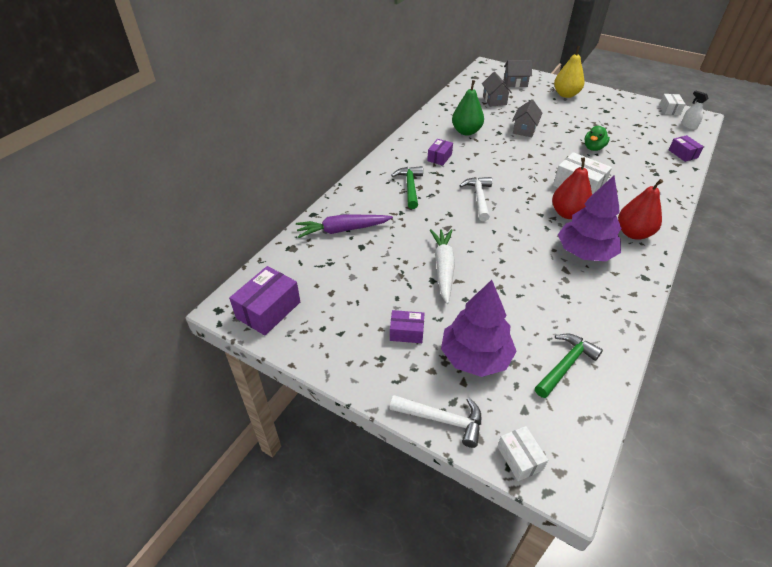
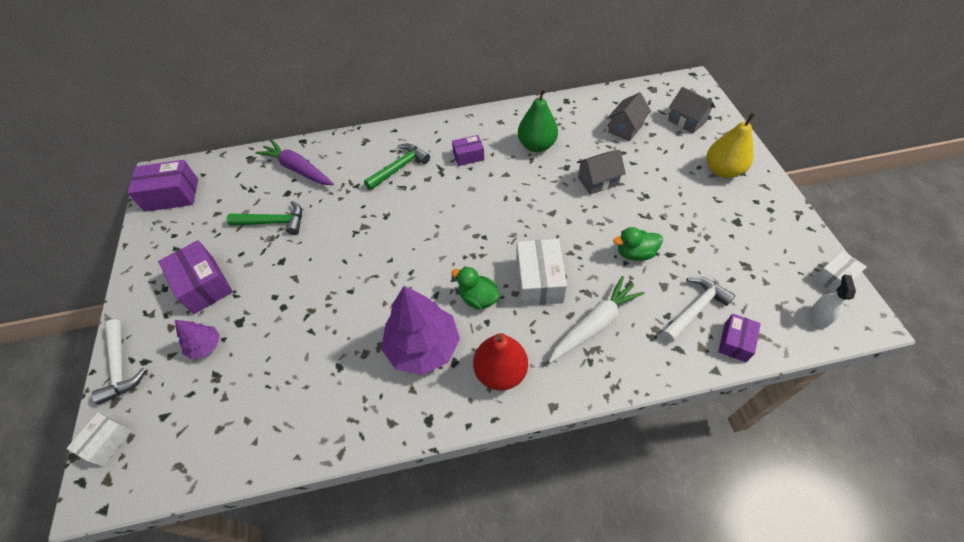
camera: 50 degrees right, 10 degrees up
purple box [390,310,424,343] -> purple box [158,240,233,314], size x1.69
white carrot [430,229,455,304] -> white carrot moved to [549,276,645,363]
purple tree [441,280,517,377] -> purple tree [175,320,220,360], size x0.50
white hammer [459,177,492,221] -> white hammer moved to [662,277,736,343]
green hammer [535,334,603,398] -> green hammer moved to [227,201,302,235]
red pear [552,158,592,219] -> green duck [452,267,500,310]

